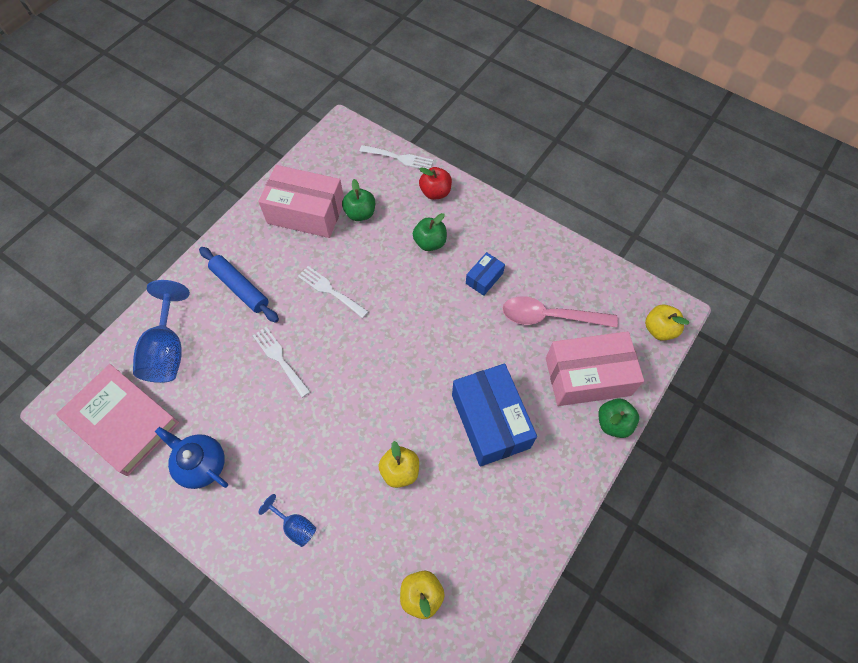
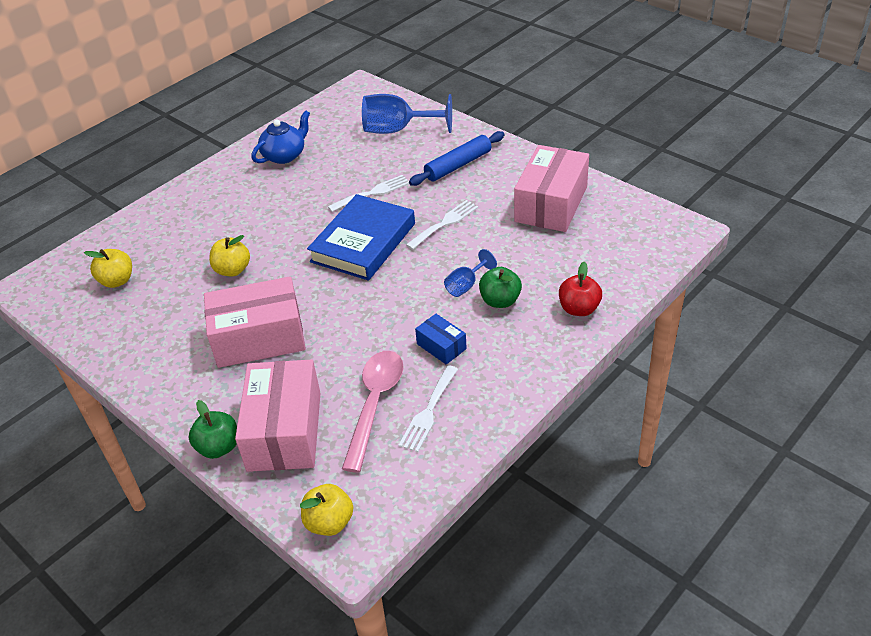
camera: 100 degrees right, 20 degrees down
pink book [56,364,179,476] -> none
blue goblet [258,494,316,547] -> blue goblet moved to [444,249,497,297]
green apple [342,179,375,221] -> none
white fork [360,145,433,169] -> white fork moved to [398,365,458,452]
blue box [452,364,537,466] -> pink box [204,276,306,368]
none -> blue book [307,194,415,281]

